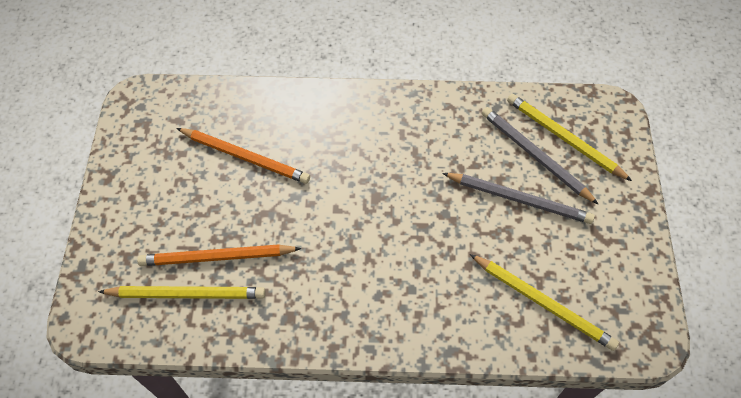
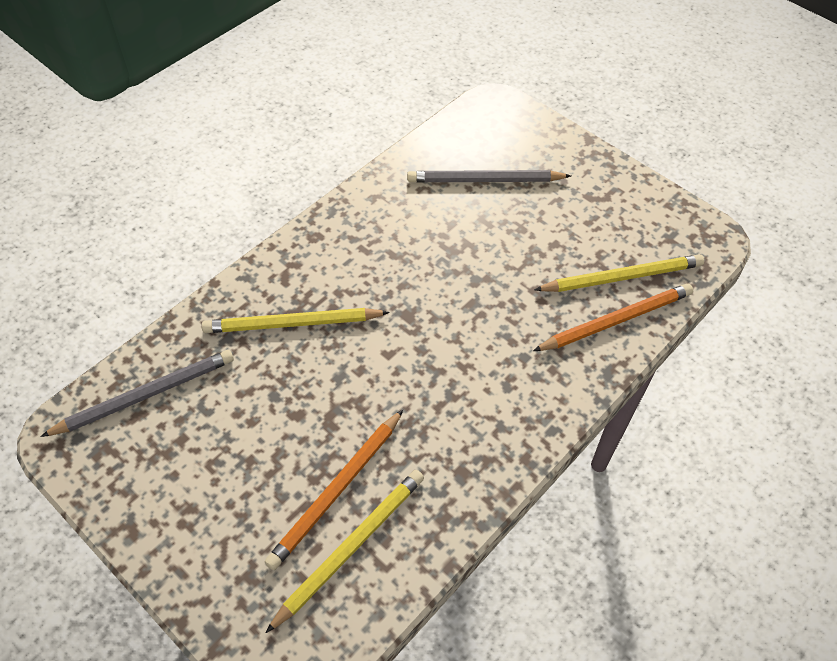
camera: 50 degrees left, 5 degrees down
orange pencil [176,128,310,184] -> orange pencil moved to [533,283,693,351]
grey pencil [442,173,595,224] -> grey pencil moved to [40,350,234,437]
yellow pencil [507,94,632,181] -> yellow pencil moved to [202,308,390,333]

